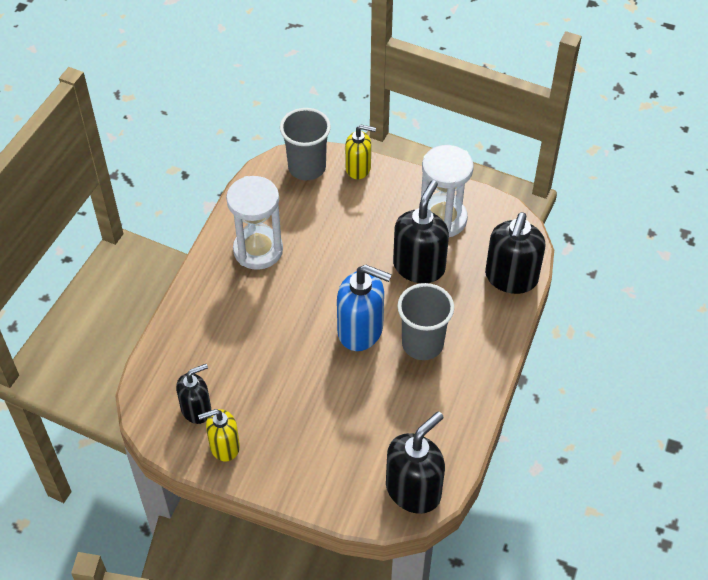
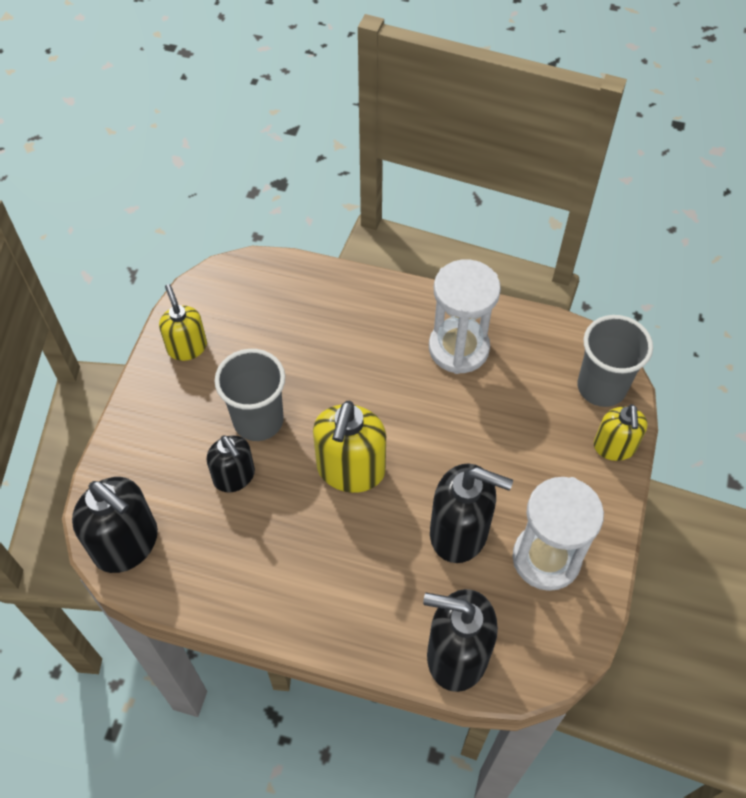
camera: 85 degrees right, 5 degrees up
black soap dispenser [176,364,211,424] -> black soap dispenser moved to [207,435,255,492]
blue soap dispenser [337,265,392,351] -> yellow soap dispenser [313,401,386,493]
grey cup [397,283,454,360] -> grey cup moved to [215,349,285,441]

